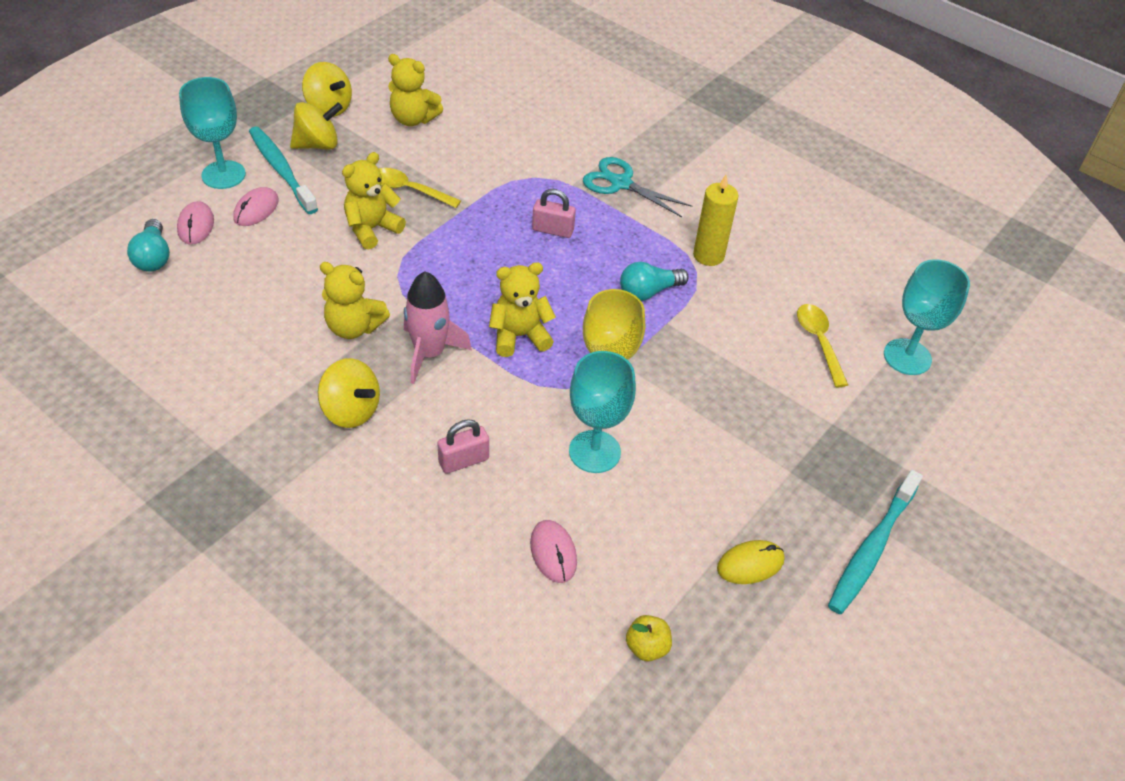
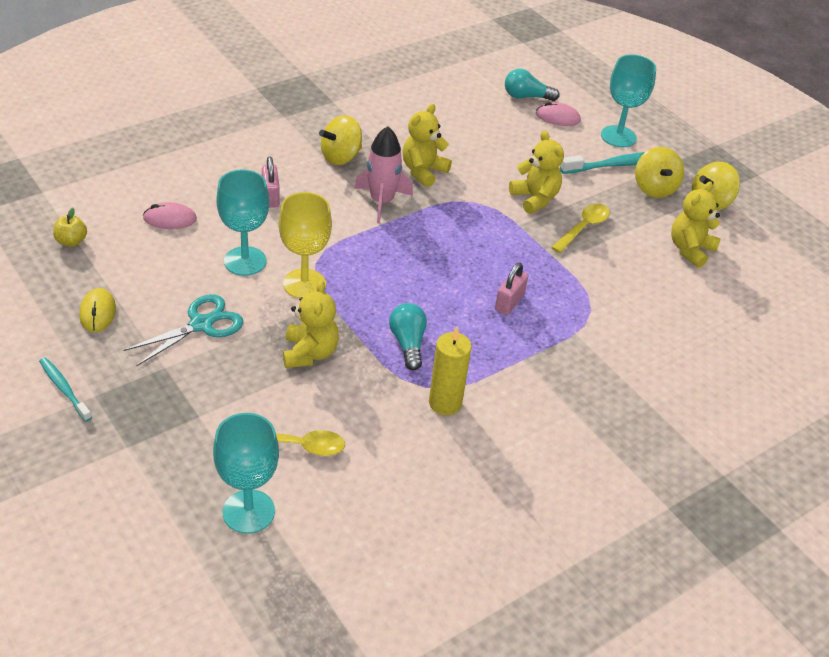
camera: 105 degrees right, 5 degrees down
pink mouse [233,187,279,226] -> none
yellow teddy bear [489,262,556,357] -> yellow teddy bear moved to [283,280,339,368]
turquoise scissors [583,157,692,217] -> turquoise scissors moved to [123,294,243,366]
turquoise toothbrush [828,470,923,614] -> turquoise toothbrush [39,357,92,422], size x0.60

